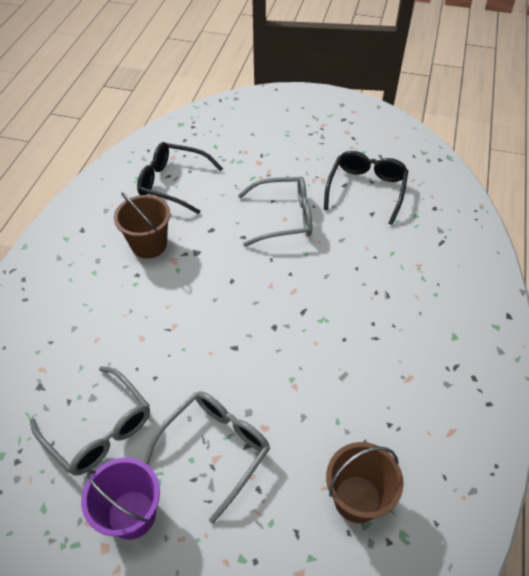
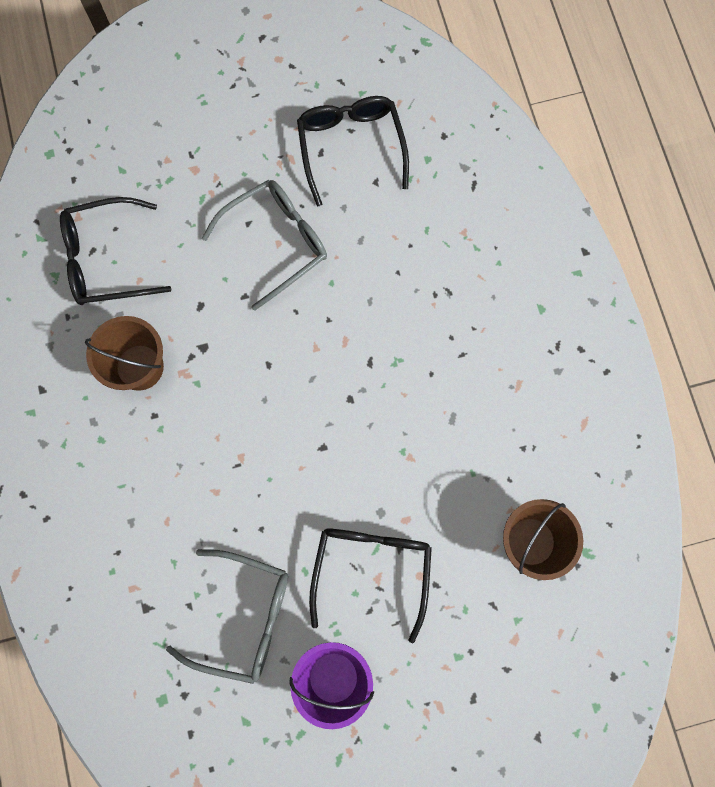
camera: 30 degrees left, 25 degrees up
grey glasses [143,391,270,523] -> black glasses [309,528,432,643]

